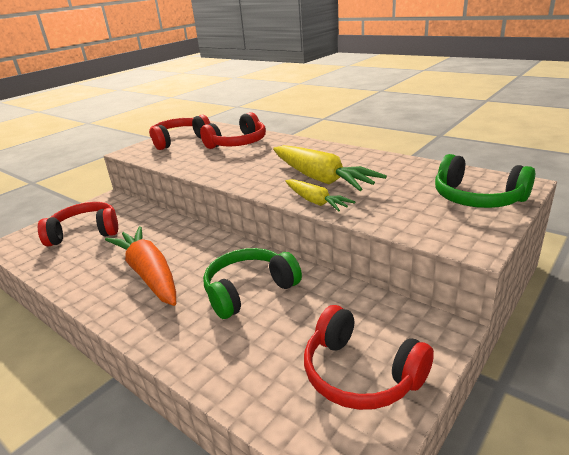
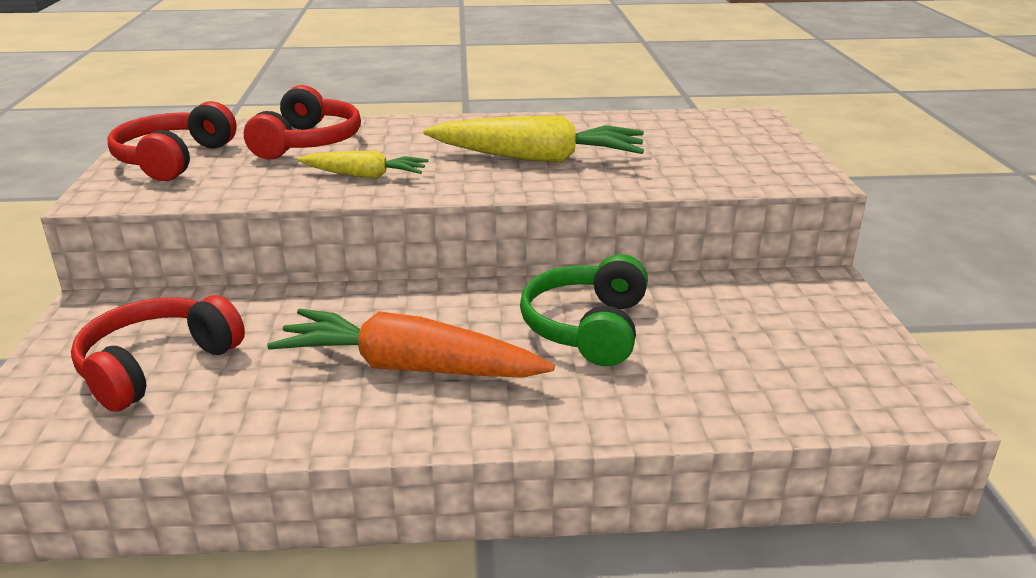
camera: 45 degrees left, 0 degrees up
yellow carrot [286,179,355,212] -> yellow carrot moved to [298,151,428,178]
red headphones [304,305,434,410] -> none
green headphones [435,154,535,208] -> none

